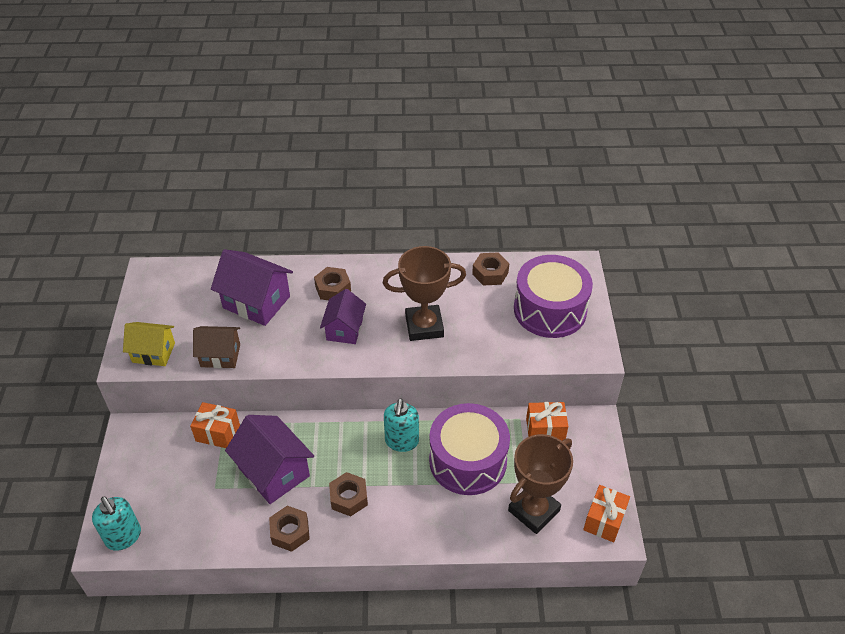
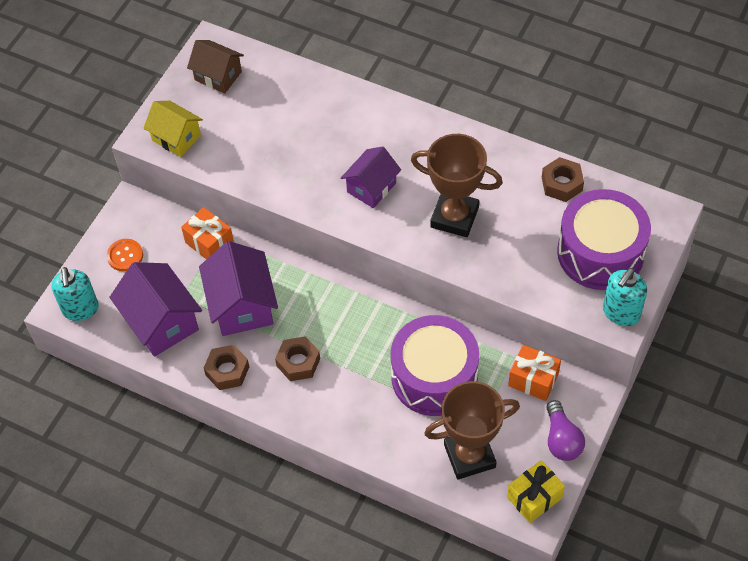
camera: 30 degrees right, 10 degrees up
brown house [193,326,240,368] -> brown house moved to [187,40,244,93]
purple house [211,249,293,326] -> purple house moved to [110,262,202,357]
brown nut [314,267,351,300] -> none
turquoise soap dispenser [384,398,419,452] -> turquoise soap dispenser moved to [603,268,647,326]
orange gift [583,485,630,542] -> yellow gift [507,460,565,523]
none -> orange button [107,239,143,271]
none -> purple light bulb [546,400,585,461]

